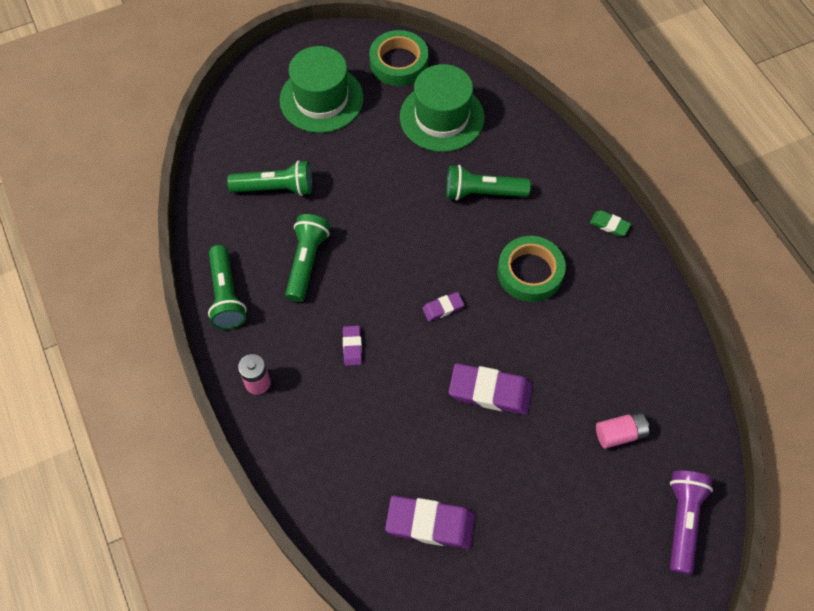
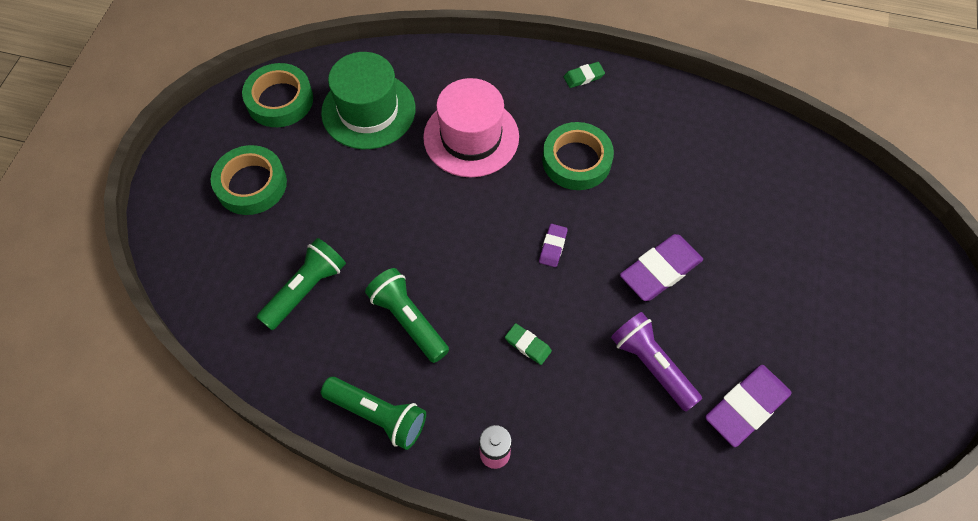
camera: 50 degrees left, 0 degrees up
green hat [279,46,364,133] -> green tape [211,145,287,215]
purple eraser [343,326,362,366] -> green eraser [505,323,552,365]
green flashlight [446,165,531,201] -> pink hat [423,78,519,177]
pink battery [596,411,649,449] -> none
purple flashlight [670,471,713,575] -> purple flashlight moved to [611,312,702,412]

